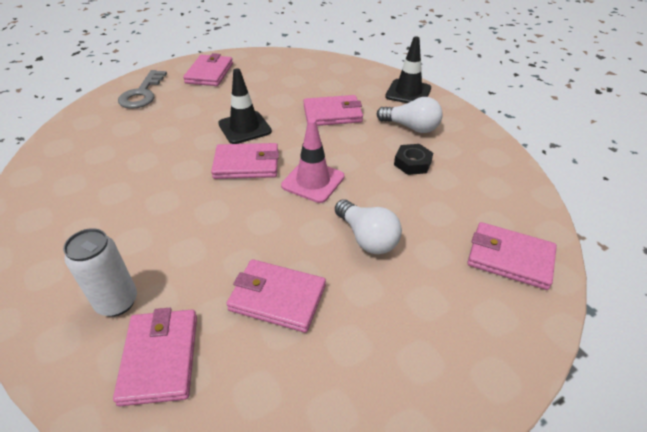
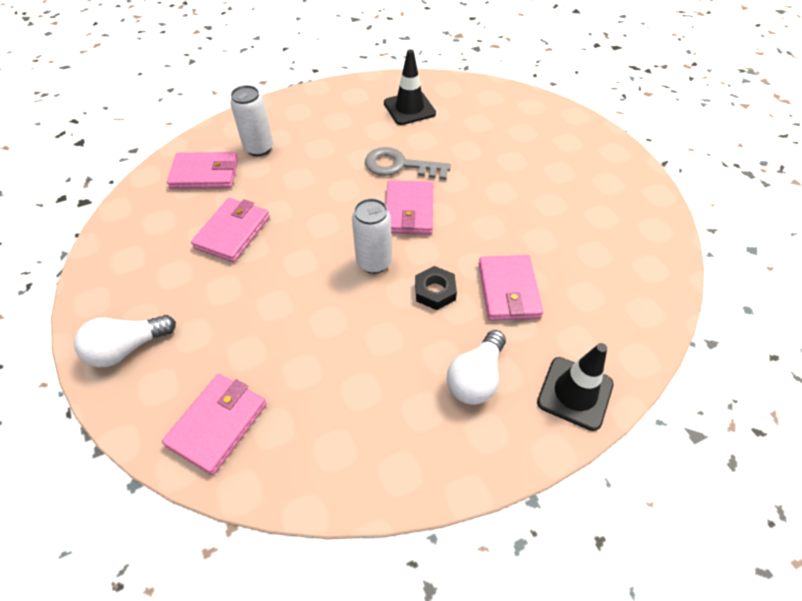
camera: 95 degrees right, 10 degrees up
grey key [118,70,167,109] -> grey key moved to [365,147,451,180]
pink wallet [183,53,233,86] -> none
black traffic cone [218,68,272,144] -> black traffic cone moved to [384,49,436,125]
pink traffic cone [281,118,345,203] -> white can [352,198,392,274]
white light bulb [335,199,402,254] -> white light bulb moved to [74,315,176,367]
black nut [394,144,433,175] -> black nut moved to [415,266,457,310]

